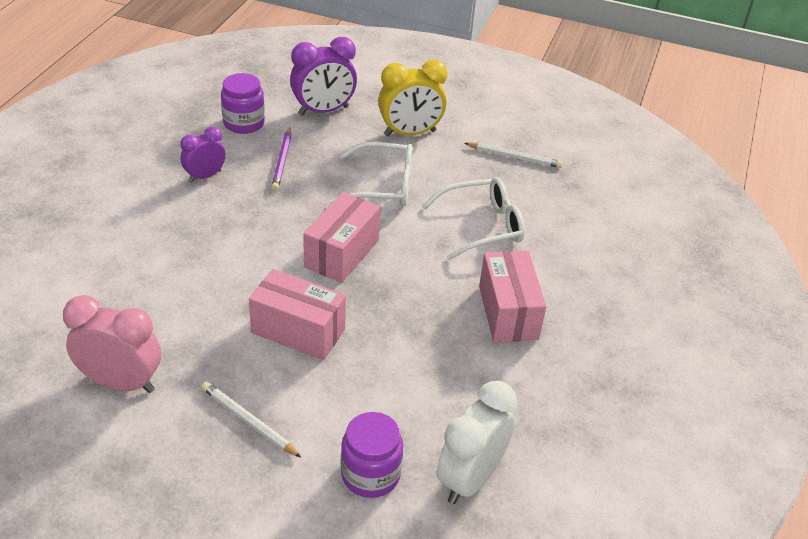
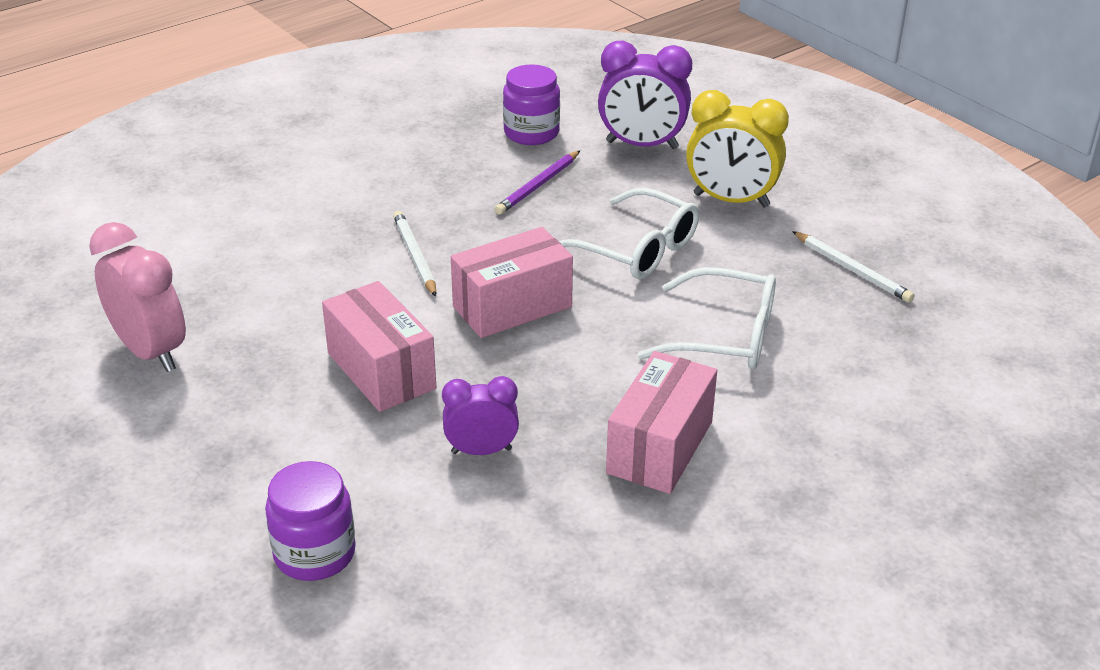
camera: 35 degrees right, 5 degrees down
purple clock [180,127,226,182] -> purple clock moved to [442,376,519,455]
white pencil [201,382,301,458] -> white pencil moved to [393,211,437,297]
white clock [437,381,517,504] -> none

